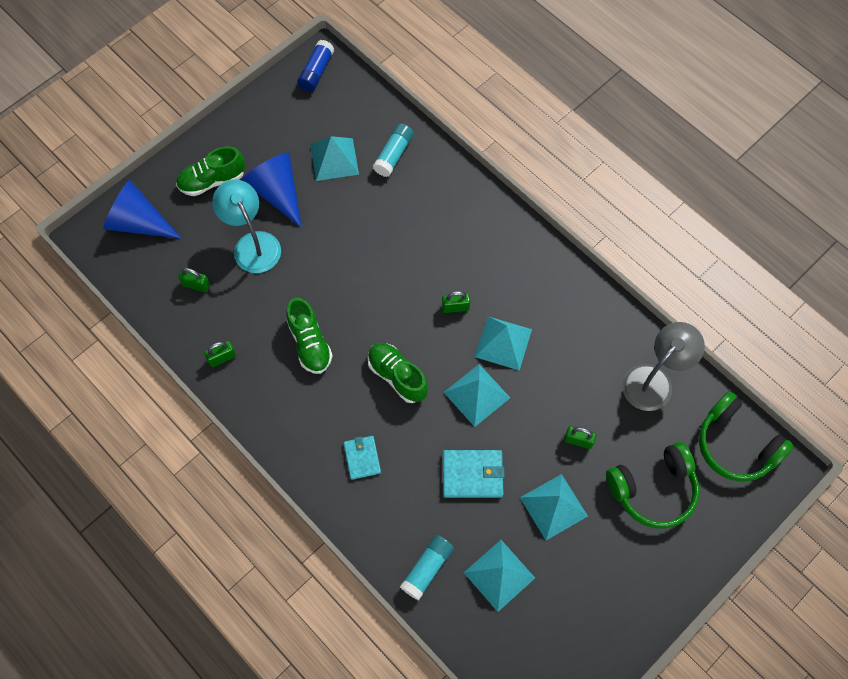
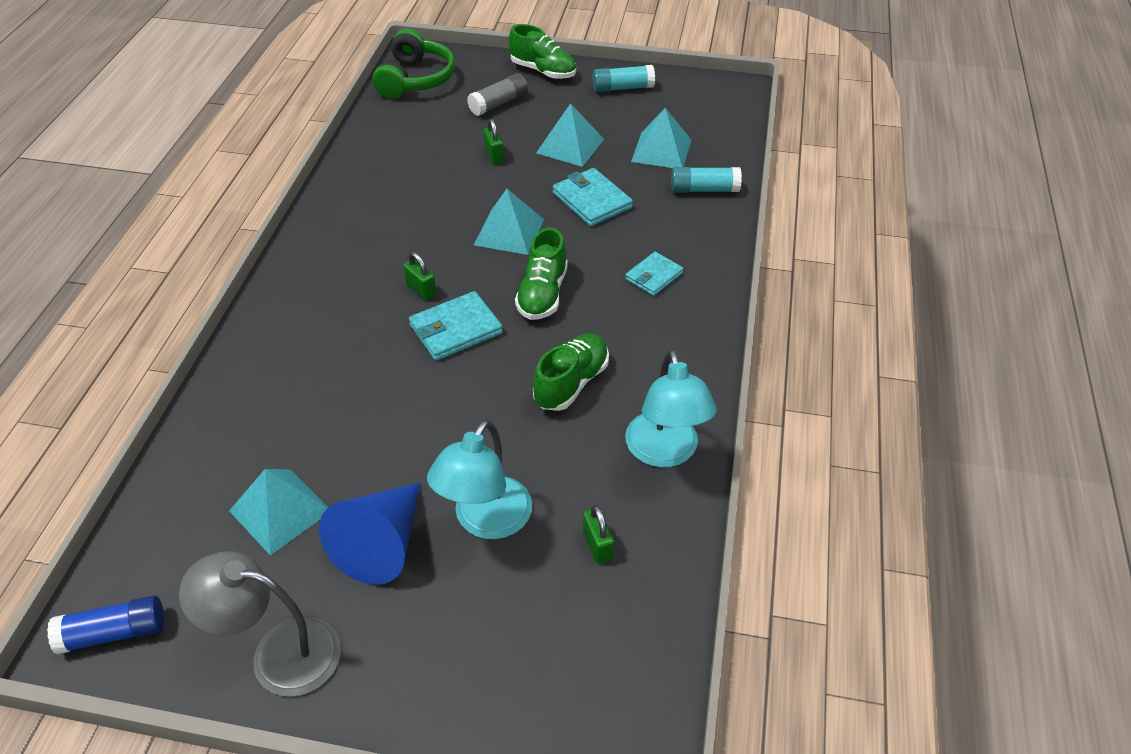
camera: 125 degrees left, 20 degrees down
blue cone [103,180,182,239] -> none
green shoe [176,146,245,196] -> green shoe moved to [509,24,576,79]
green padlock [204,341,236,367] -> turquoise lamp [625,350,717,467]
turquoise glue stick [373,123,414,177] -> turquoise glue stick moved to [593,65,655,92]
turquoise pyramid [475,316,532,371] -> none
green headphones [606,442,700,529] -> grey glue stick [467,73,528,116]
grey lamp [622,322,705,411] -> grey lamp moved to [179,551,341,697]
none -> turquoise wallet [409,291,503,361]

